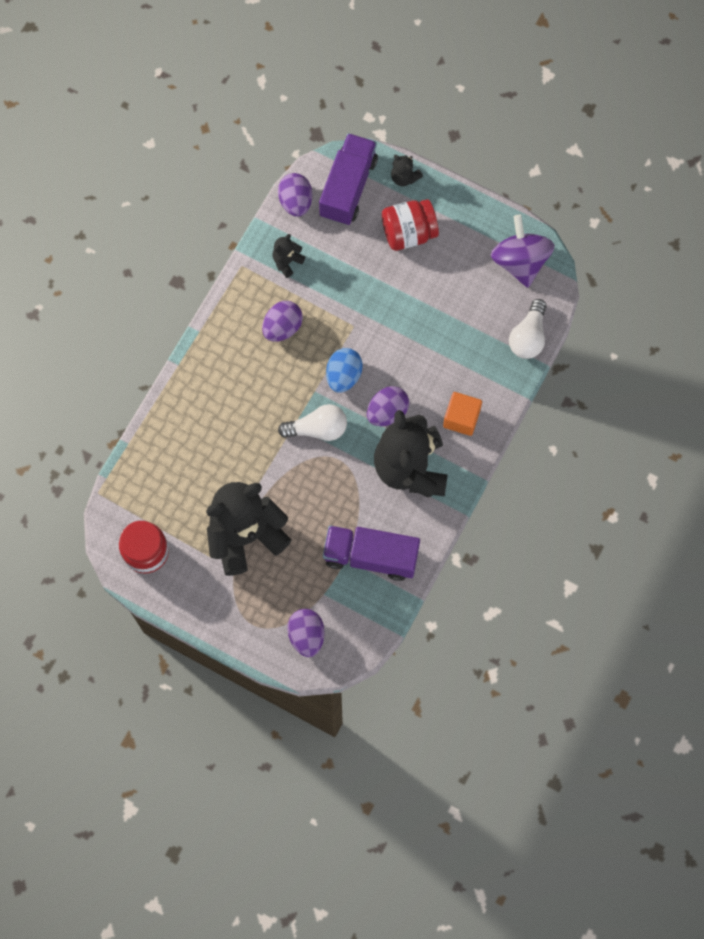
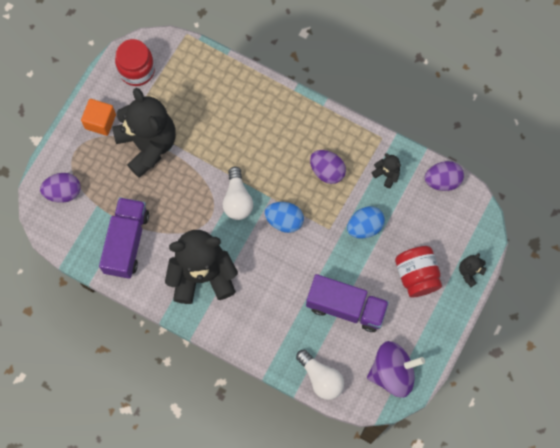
camera: 90 degrees right, 0 degrees up
purple truck [319,133,378,225] -> purple truck moved to [306,274,389,332]
purple egg [367,386,409,426] -> none
orange cube [443,392,482,436] -> orange cube moved to [81,99,116,136]
white light bulb [509,299,547,359] -> white light bulb turned 150 degrees counterclockwise [296,350,344,400]
none -> blue egg [347,206,385,239]

